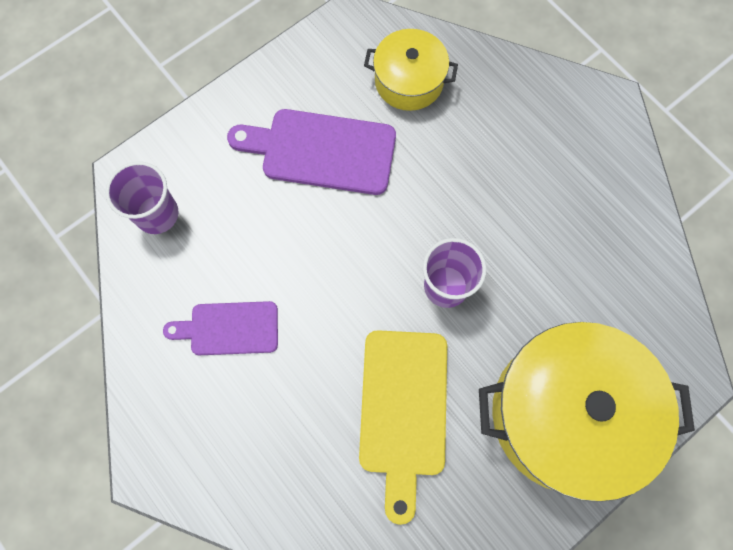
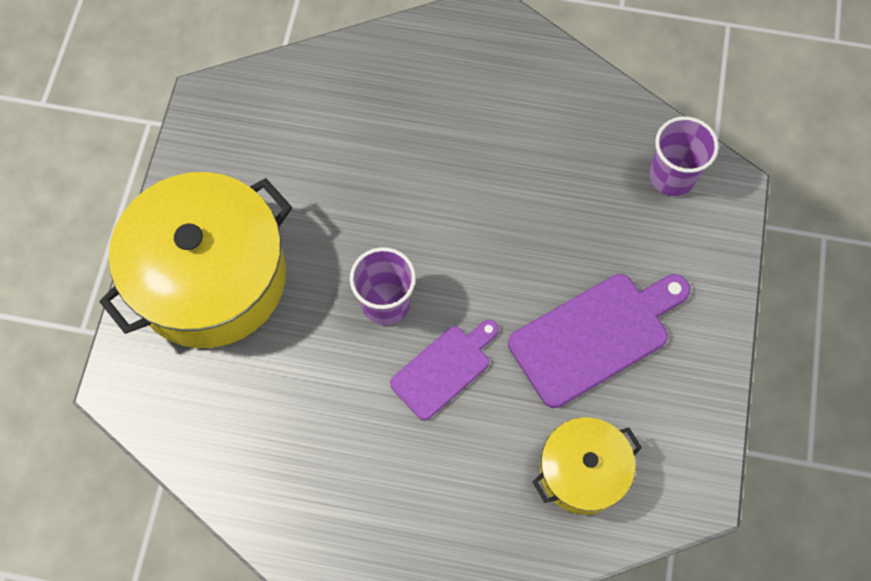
camera: 140 degrees right, 5 degrees down
purple cutting board [163,301,278,355] -> purple cutting board moved to [390,320,499,421]
yellow cutting board [359,330,447,525] -> none

